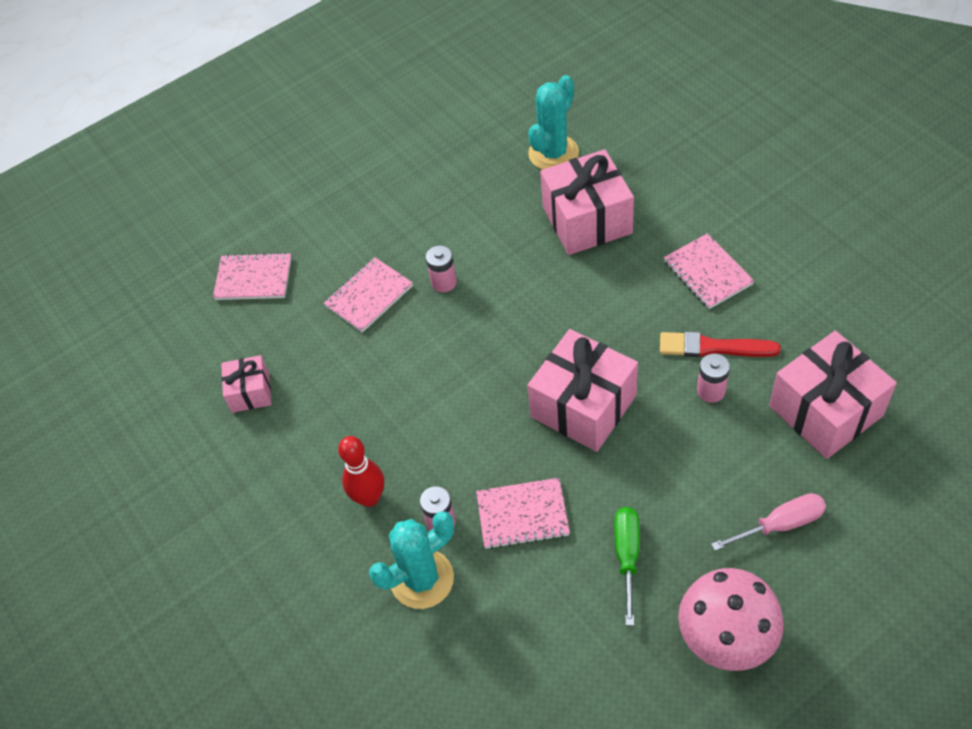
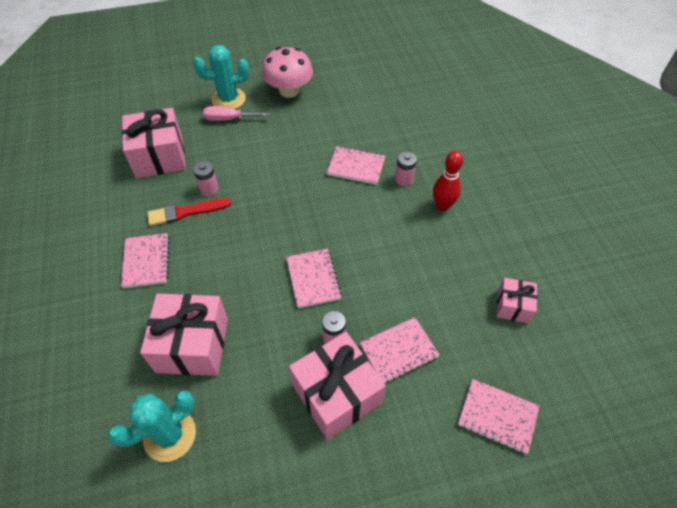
camera: 165 degrees left, 0 degrees up
turquoise cactus [369,511,454,609] -> turquoise cactus moved to [193,45,249,109]
pink gift [527,329,638,452] -> pink gift moved to [289,332,386,440]
green screwdriver [614,507,640,626] -> none
red brush [660,332,781,357] -> red brush turned 135 degrees clockwise [148,198,231,226]
none -> pink notebook [286,249,342,308]

